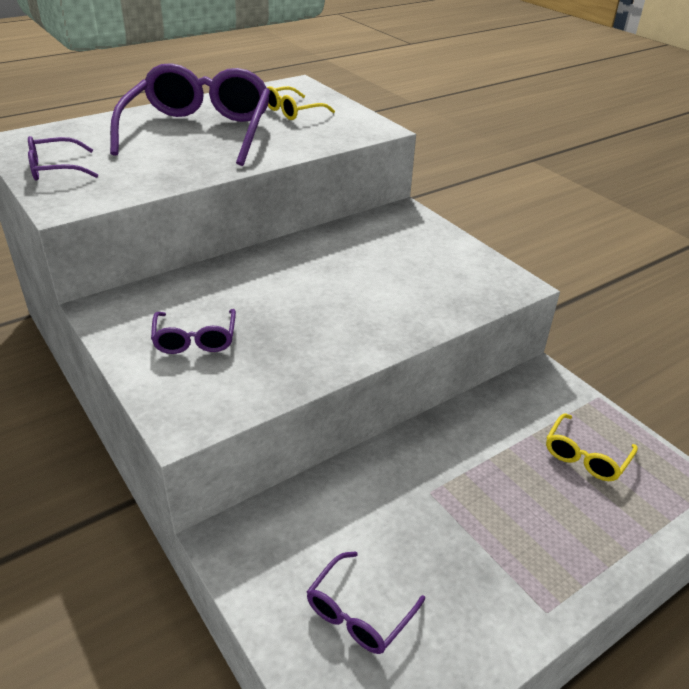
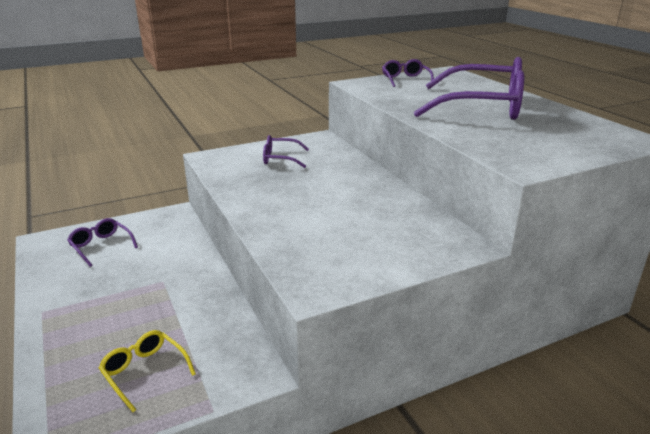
camera: 100 degrees right, 10 degrees down
yellow glasses [267,86,335,120] -> none

